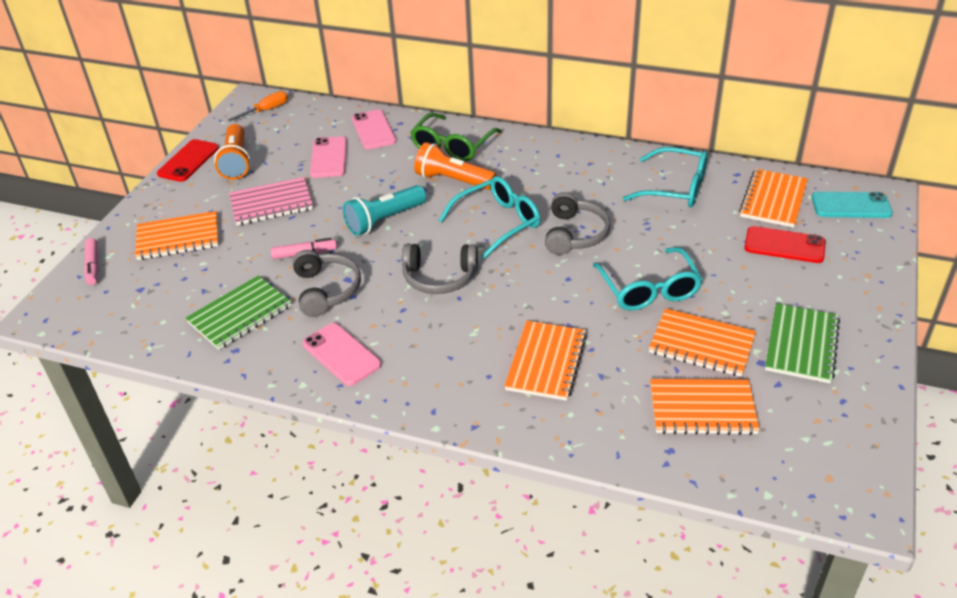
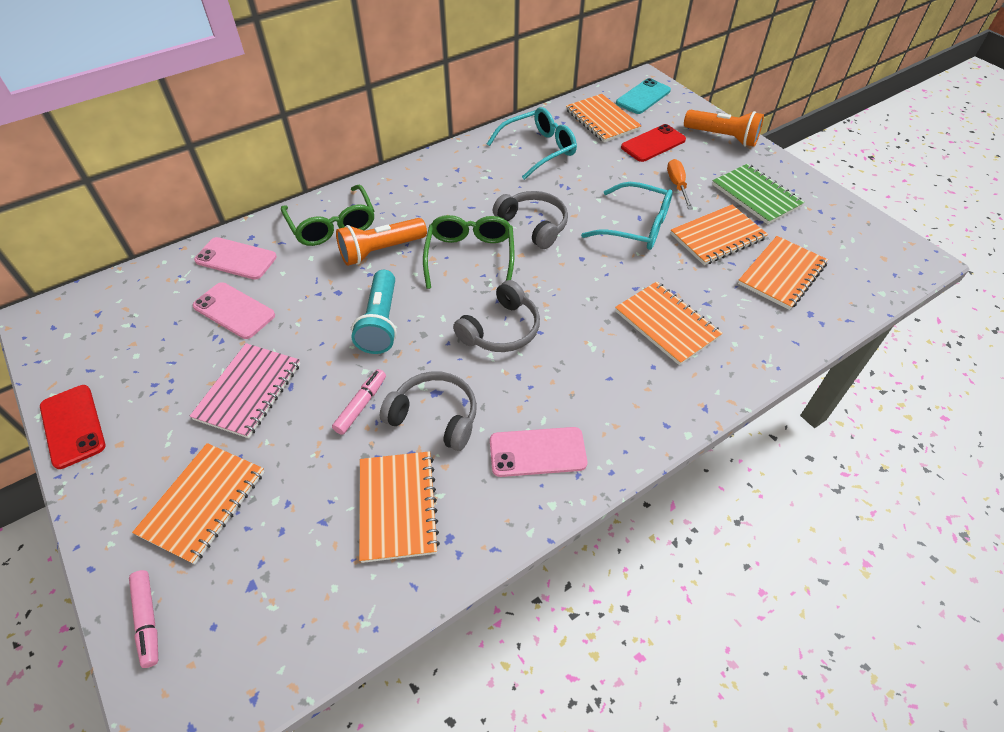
camera: 55 degrees left, 10 degrees up
pink marker [84,238,99,285] -> pink marker turned 45 degrees clockwise [129,570,158,668]
green notebook [185,276,292,350] -> orange notebook [359,451,440,563]
orange flashlight [214,124,251,180] -> orange flashlight moved to [684,110,764,147]
orange screwdriver [228,91,288,121] -> orange screwdriver moved to [667,159,693,209]
turquoise glasses [439,176,540,259] -> green glasses [423,215,514,289]

